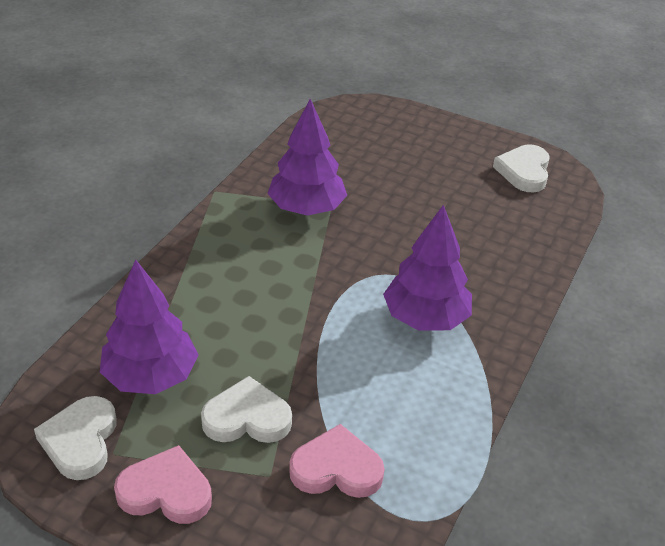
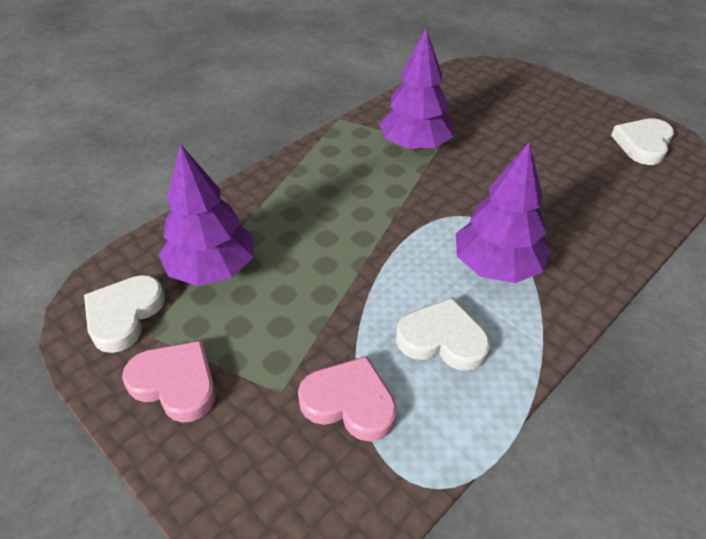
camera: 20 degrees right, 5 degrees up
white heart [201,376,292,443] -> white heart moved to [396,298,490,371]

